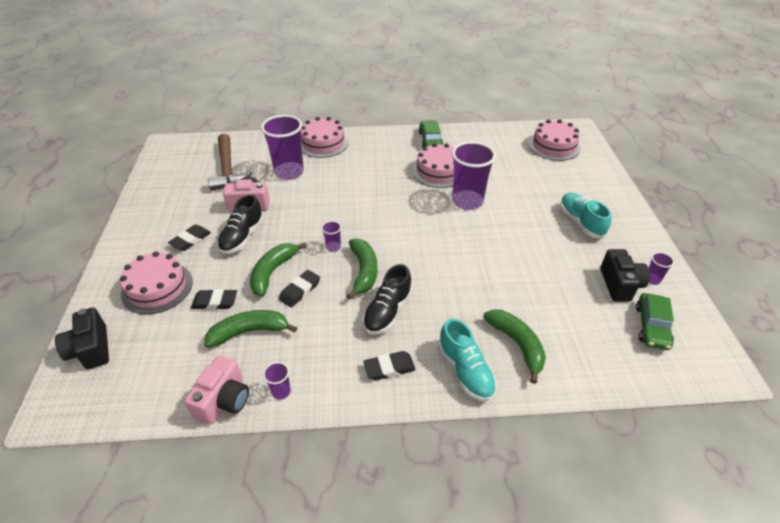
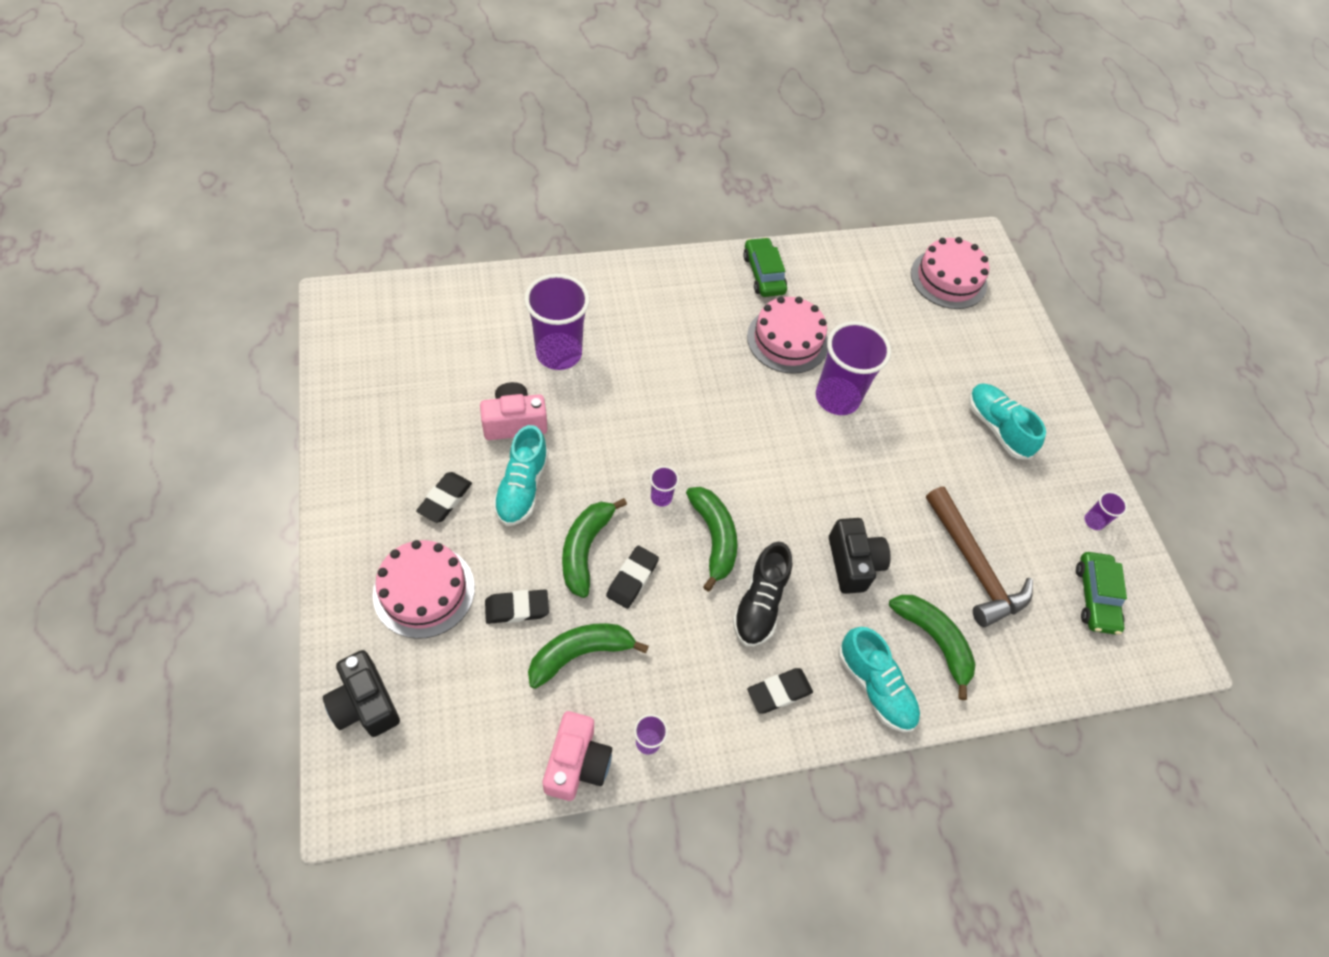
camera: 15 degrees left, 15 degrees up
brown hammer [208,134,252,190] -> brown hammer moved to [926,486,1033,627]
black shoe [217,195,264,254] -> turquoise shoe [493,425,549,526]
pink cake [301,117,348,158] -> none
black camera [601,249,650,302] -> black camera moved to [829,518,891,594]

